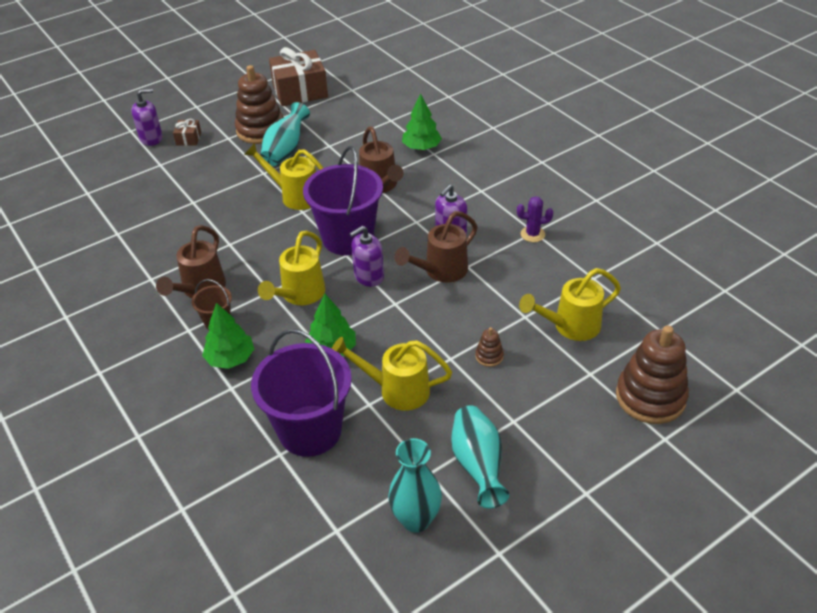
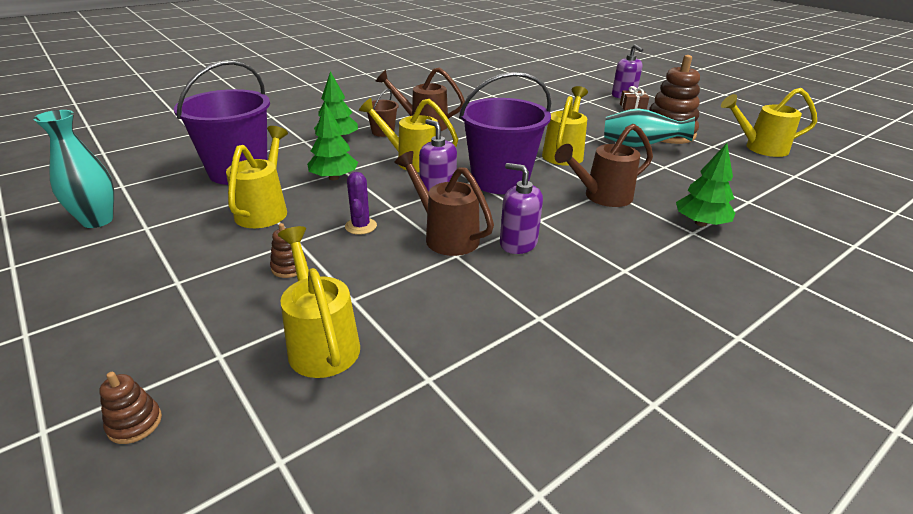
camera: 85 degrees right, 10 degrees down
brown gift [269,47,328,106] -> yellow watering can [721,88,817,157]
turquoise vase [451,405,509,508] -> none
purple cactus [517,196,553,242] -> purple cactus moved to [345,172,377,235]
brown stacking toy [616,325,689,424] -> brown stacking toy [99,372,162,444], size x0.43

